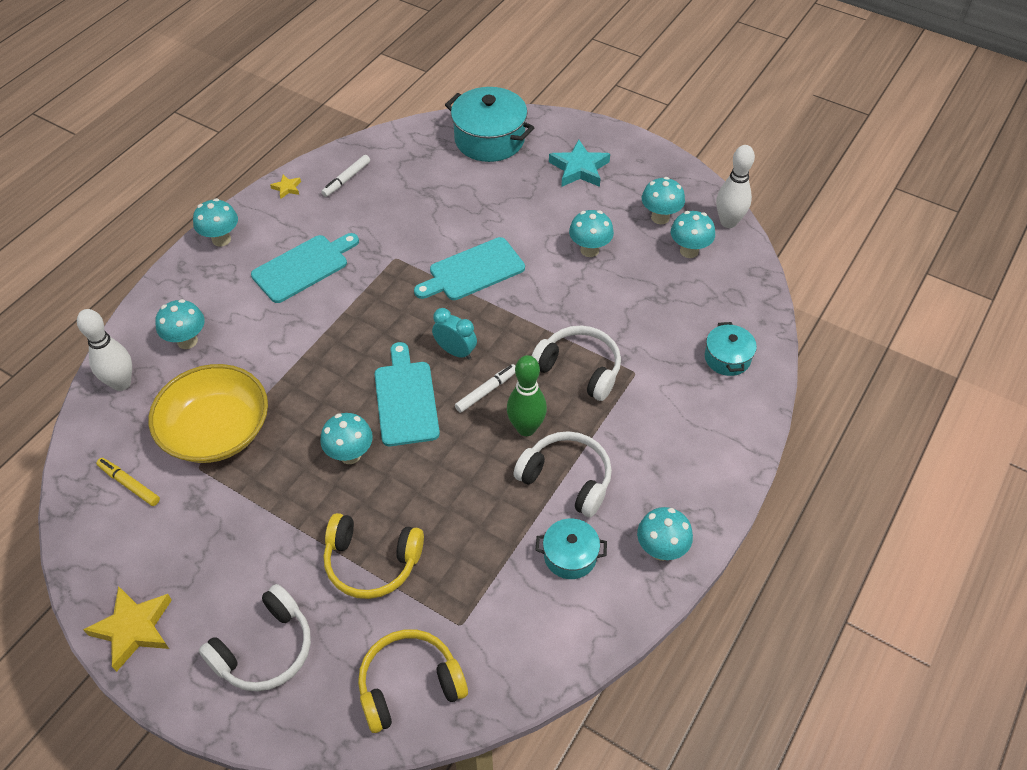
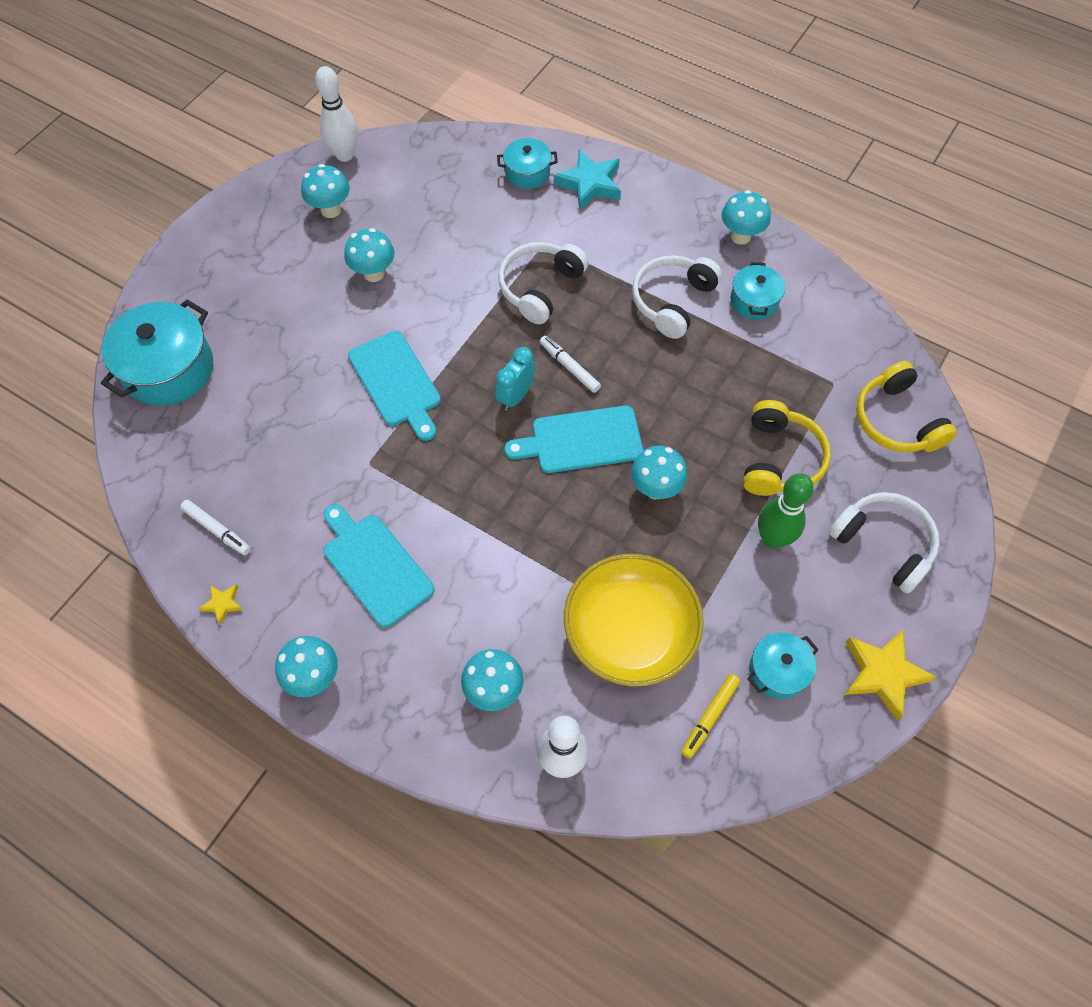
camera: 90 degrees left, 10 degrees up
green bowling pin [507,355,547,436] -> green bowling pin moved to [758,473,814,549]
turquoise star [549,140,610,187] -> turquoise star moved to [554,150,621,210]
turquoise mushroom [671,211,715,258] -> none
none -> turquoise pot [747,632,819,699]

